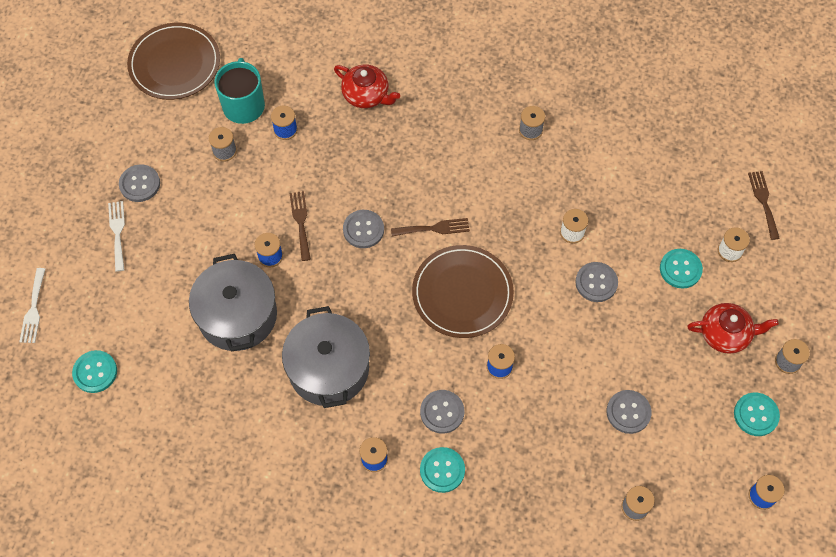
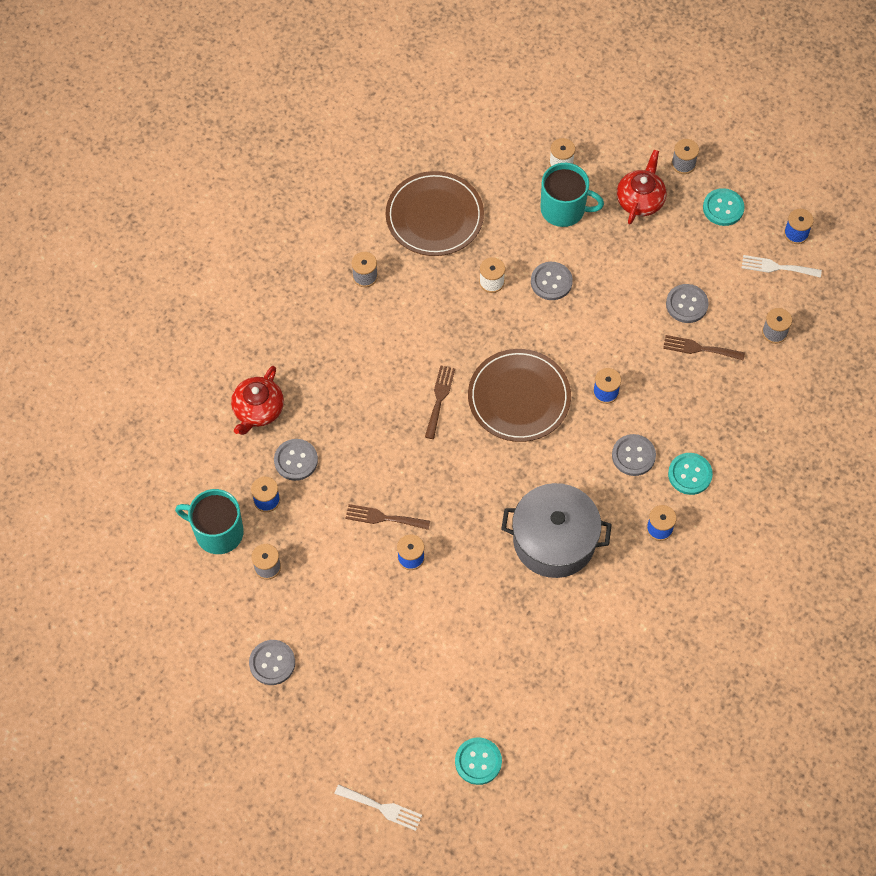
camera: 70 degrees left, 0 degrees up
white fork [108,201,125,272] -> white fork moved to [742,255,822,278]
brown plate [127,23,220,100] -> brown plate moved to [386,171,484,256]
grey pot [189,254,277,352] -> none
red teapot [334,65,400,108] -> red teapot turned 150 degrees clockwise [231,366,284,435]
grey button [343,210,384,248] -> grey button moved to [274,439,318,481]
turquoise button [660,249,703,289] -> turquoise mug [540,163,604,227]
brown fork [748,171,780,240] -> brown fork moved to [663,335,745,360]

